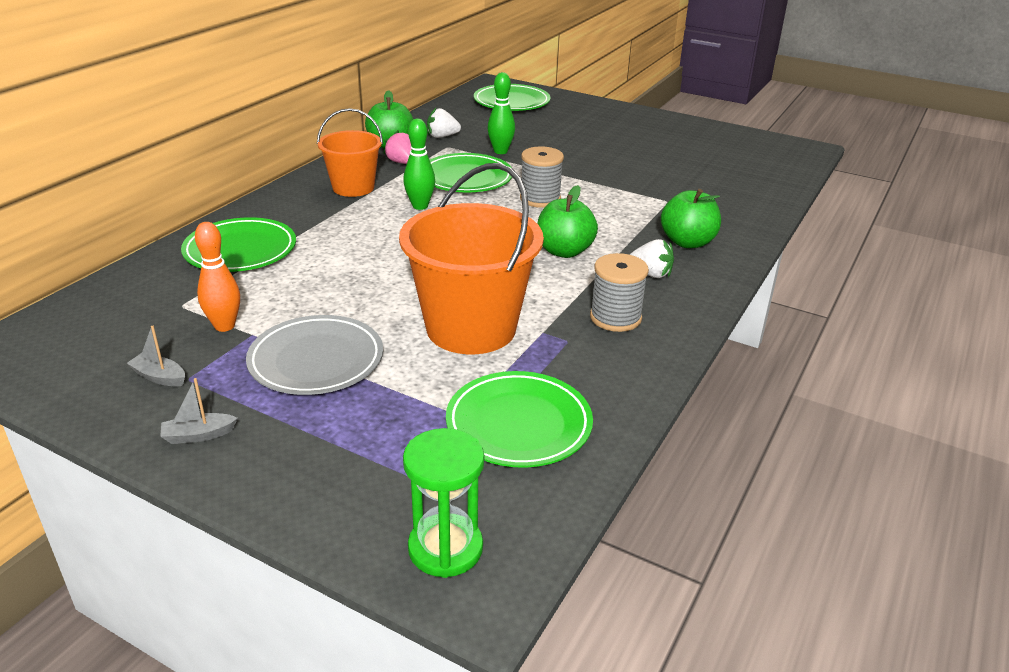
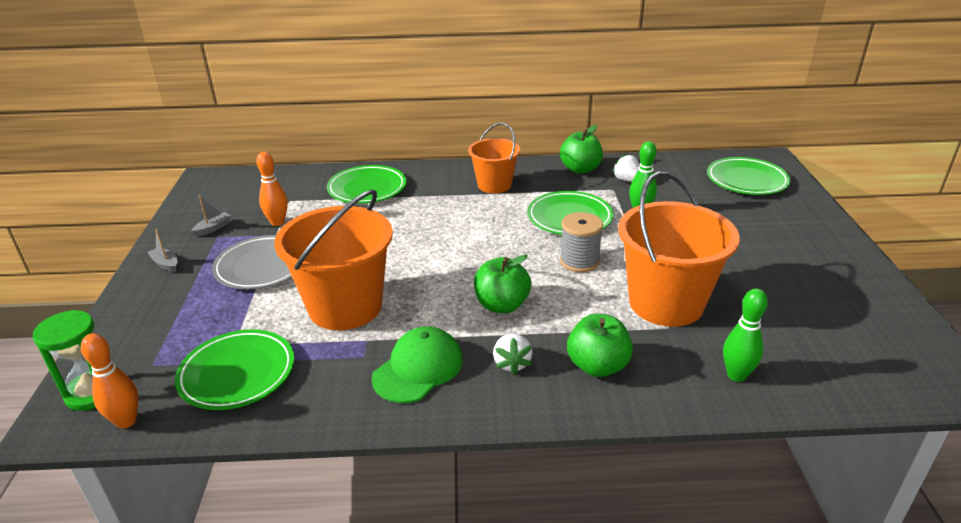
camera: 60 degrees right, 0 degrees up
grey boat [127,326,185,387] -> grey boat turned 45 degrees clockwise [191,195,231,236]
pink strawberry [383,130,411,164] -> none
green bowling pin [403,118,435,210] -> green bowling pin moved to [723,288,768,382]
grey spool [590,253,649,332] -> green cap [371,326,463,403]
none -> orange bowling pin [81,333,138,429]
none -> orange bucket [618,171,739,327]

